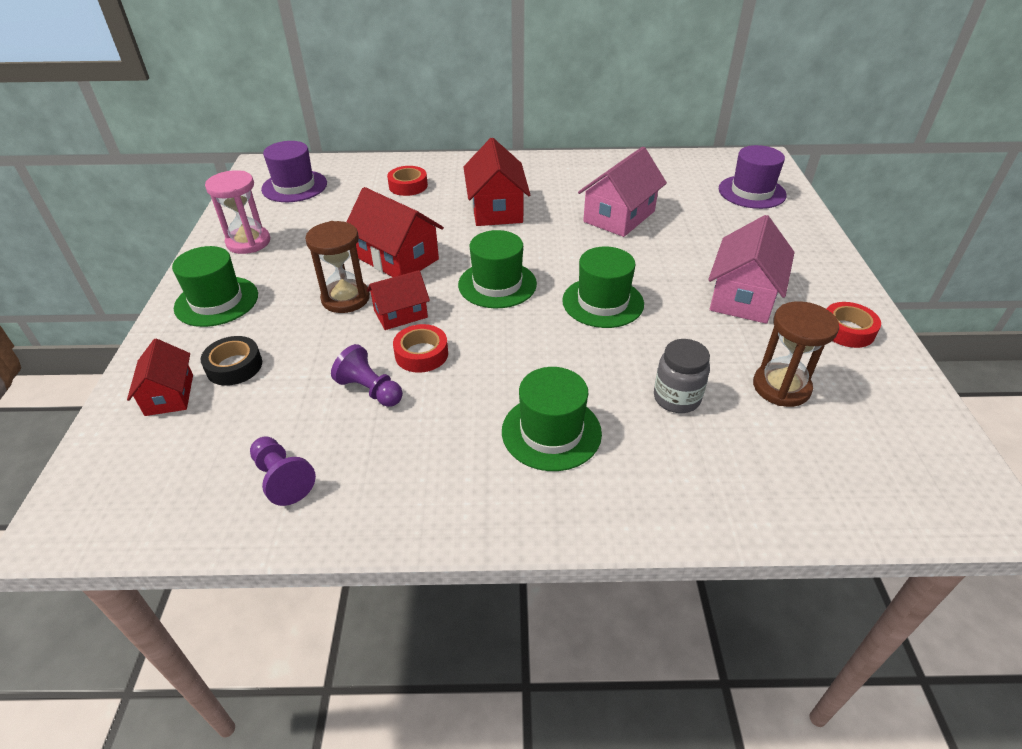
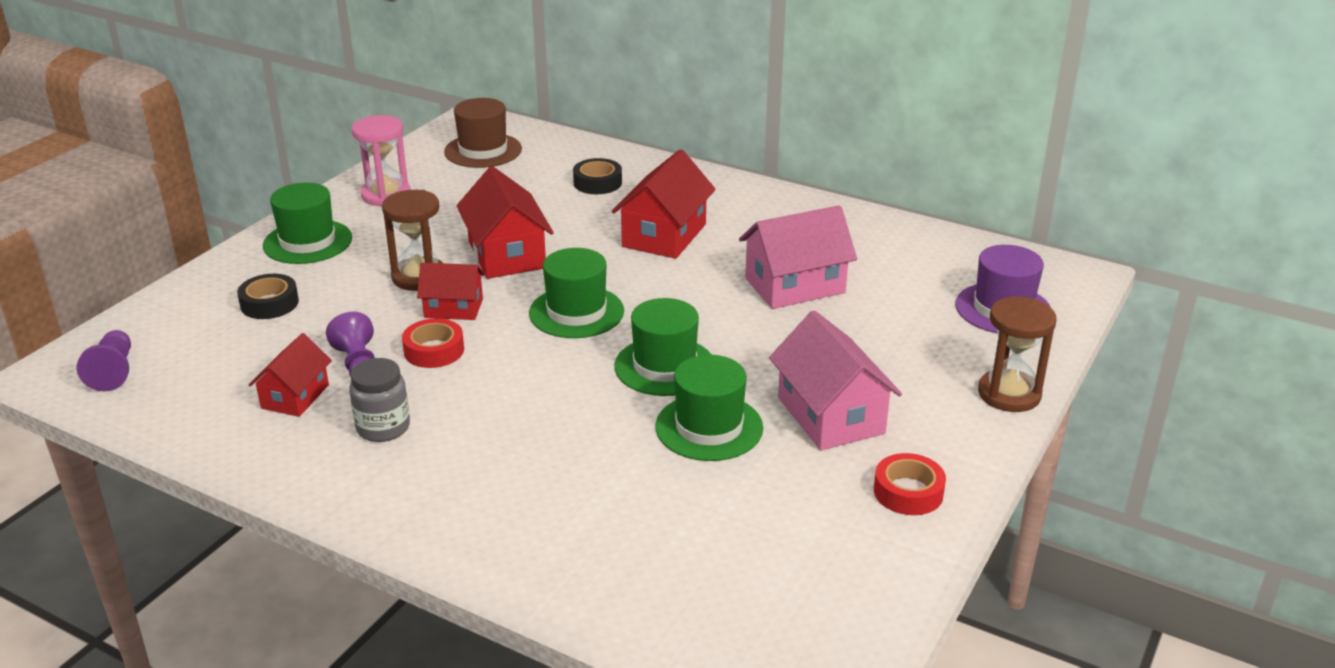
camera: 30 degrees right, 10 degrees down
red house [127,339,193,416] -> red house moved to [249,333,332,417]
purple pawn [250,436,316,506] -> purple pawn moved to [77,330,131,391]
purple hat [261,141,327,202] -> brown hat [444,98,522,168]
red tape [387,166,428,196] -> black tape [573,158,622,194]
green hat [502,367,602,471] -> green hat moved to [655,355,763,461]
grey jar [654,339,710,413] -> grey jar moved to [349,358,410,442]
pink house [708,215,795,324] -> pink house turned 75 degrees counterclockwise [769,310,902,450]
brown hourglass [753,301,839,407] -> brown hourglass moved to [978,296,1057,412]

